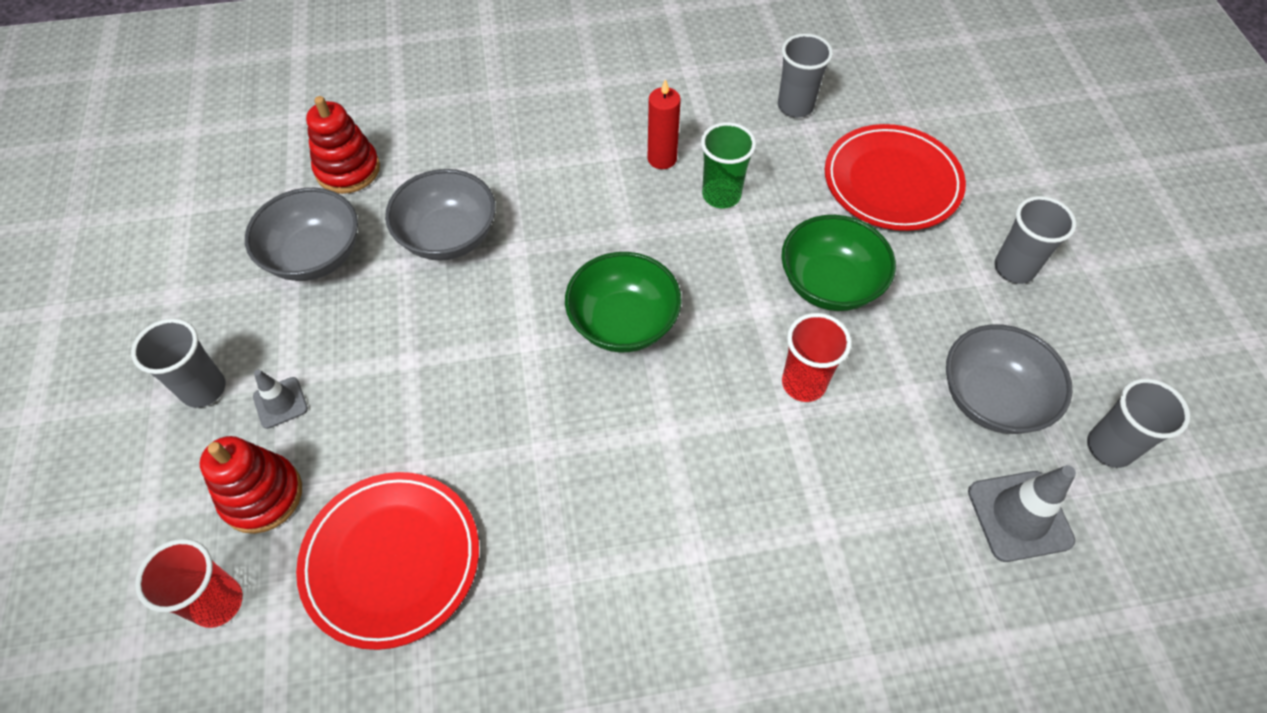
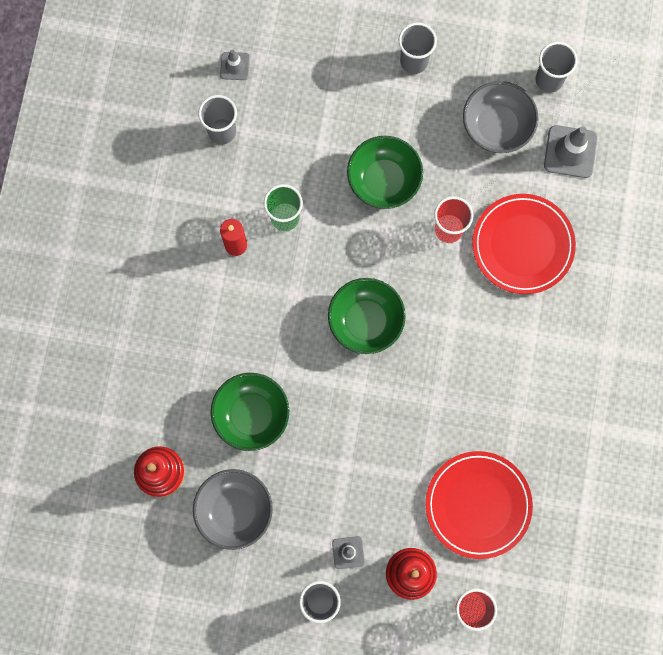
camera: 70 degrees left, 20 degrees up
grey bowl [385,169,495,261] -> green bowl [211,373,289,451]
red plate [825,124,966,231] -> red plate moved to [472,194,576,294]
none -> grey traffic cone [220,49,250,80]

